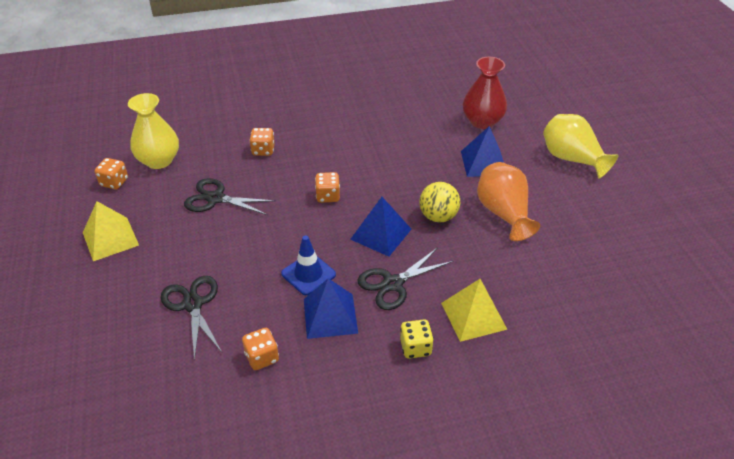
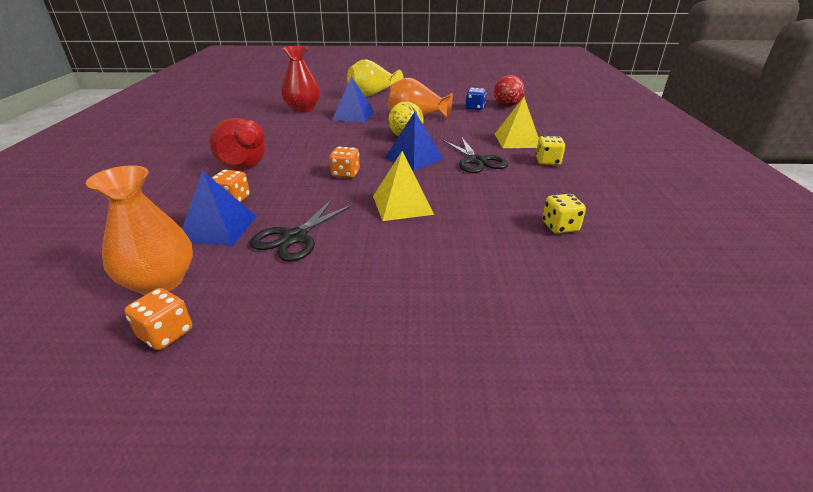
camera: 75 degrees left, 10 degrees down
yellow pyramid [83,201,139,261] -> yellow pyramid moved to [373,151,434,221]
yellow vase [128,93,179,169] -> orange vase [86,165,193,295]
black scissors [161,276,222,361] -> none
orange dice [242,328,279,370] -> yellow dice [542,194,586,234]
blue traffic cone [281,235,336,295] -> none
blue pyramid [304,278,358,339] -> blue pyramid moved to [182,170,257,246]
none -> red vase [210,118,265,171]
none -> blue dice [466,88,486,110]
none -> red ball [494,75,524,106]

